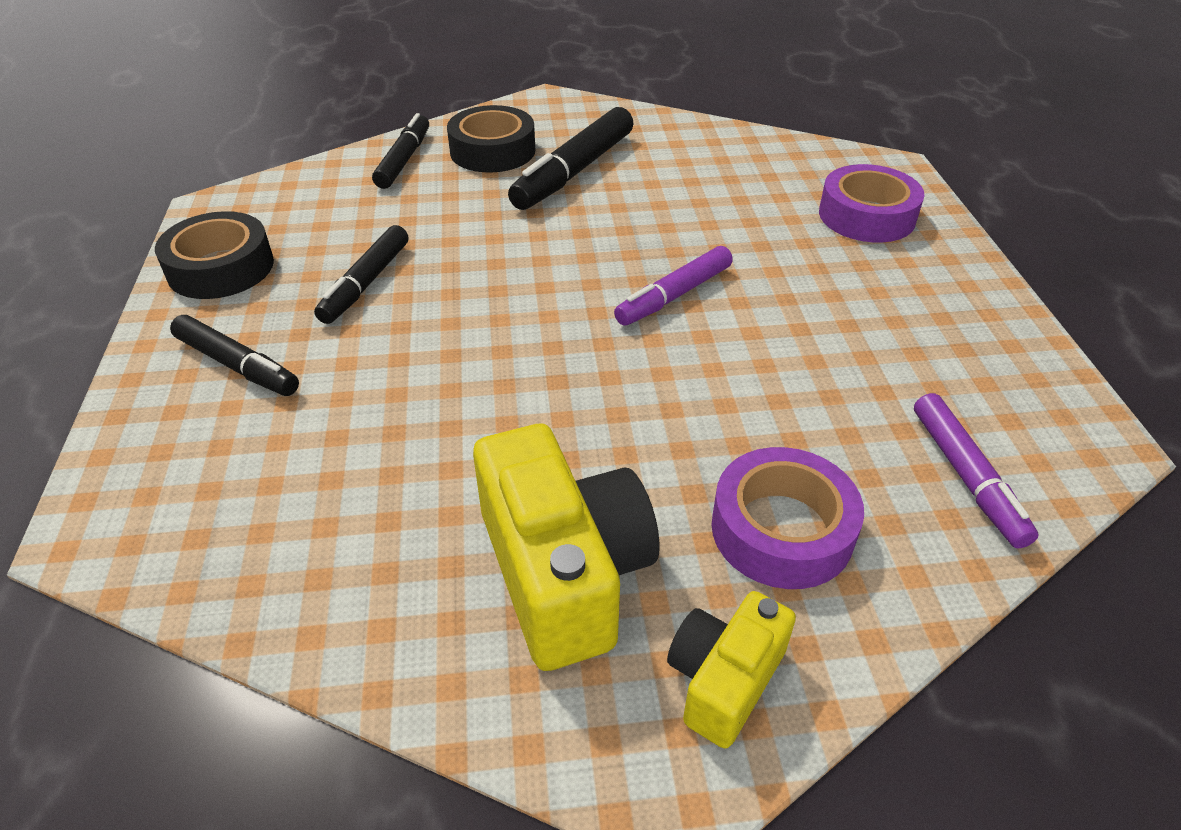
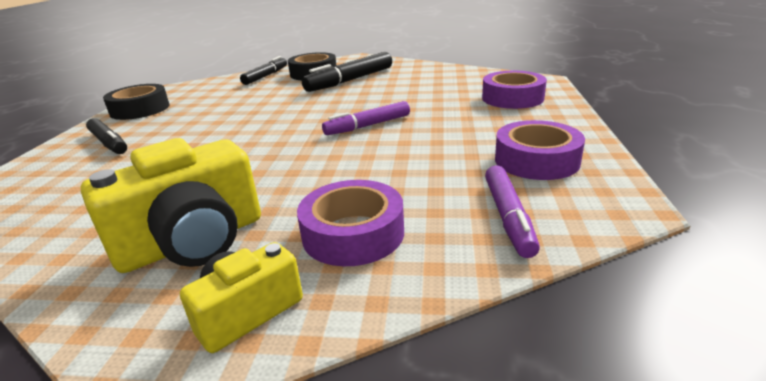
camera: 15 degrees right, 15 degrees down
black marker [314,225,409,324] -> none
yellow camera [473,424,659,671] -> yellow camera turned 60 degrees clockwise [81,138,261,273]
none -> purple tape [495,120,585,180]

